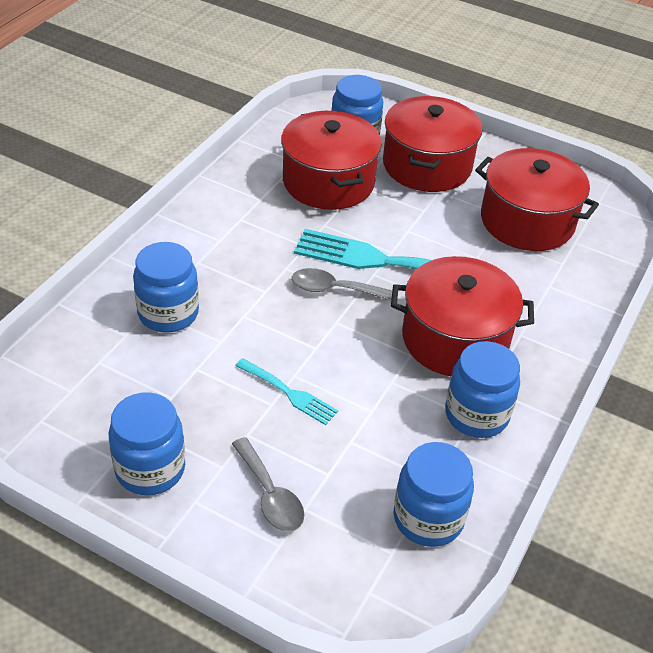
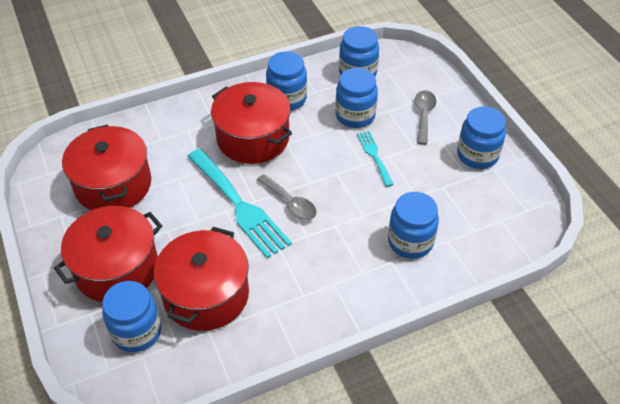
camera: 140 degrees left, 5 degrees up
none -> blue jar [335,68,378,128]

